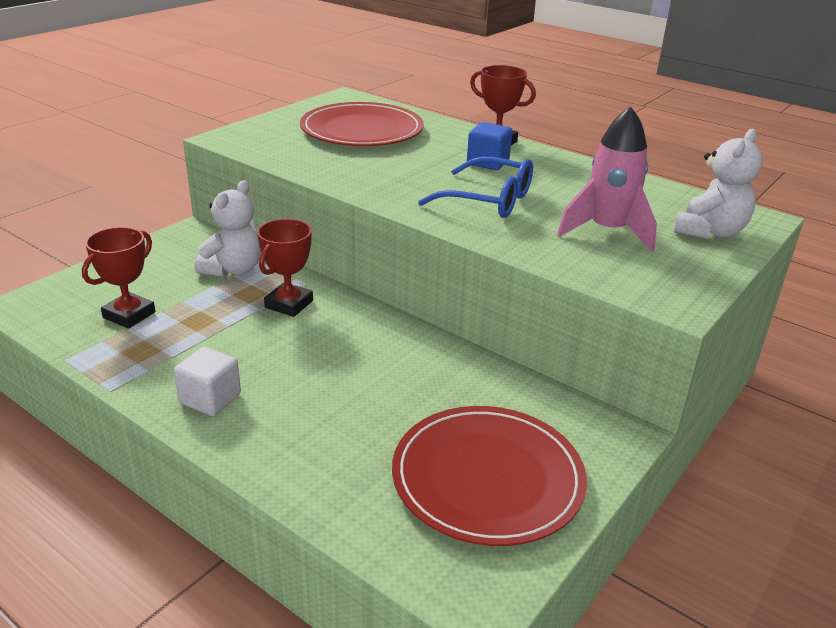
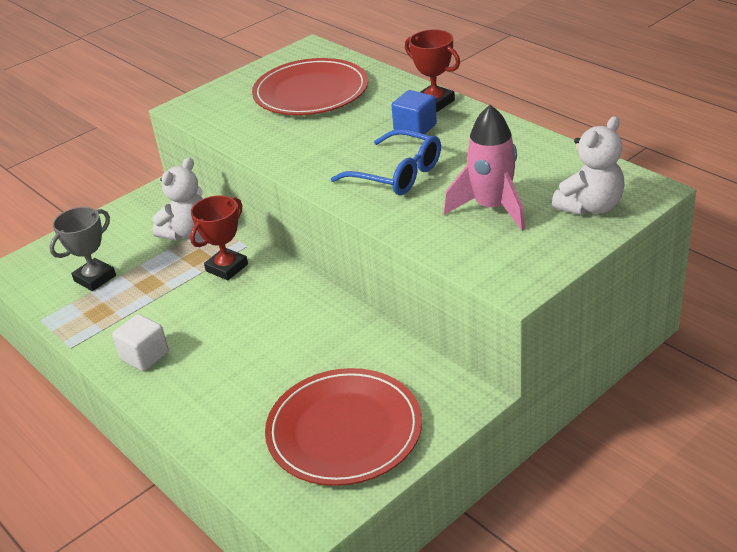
camera: 15 degrees right, 5 degrees up
red trophy [82,227,156,329] -> grey trophy [49,207,116,291]

